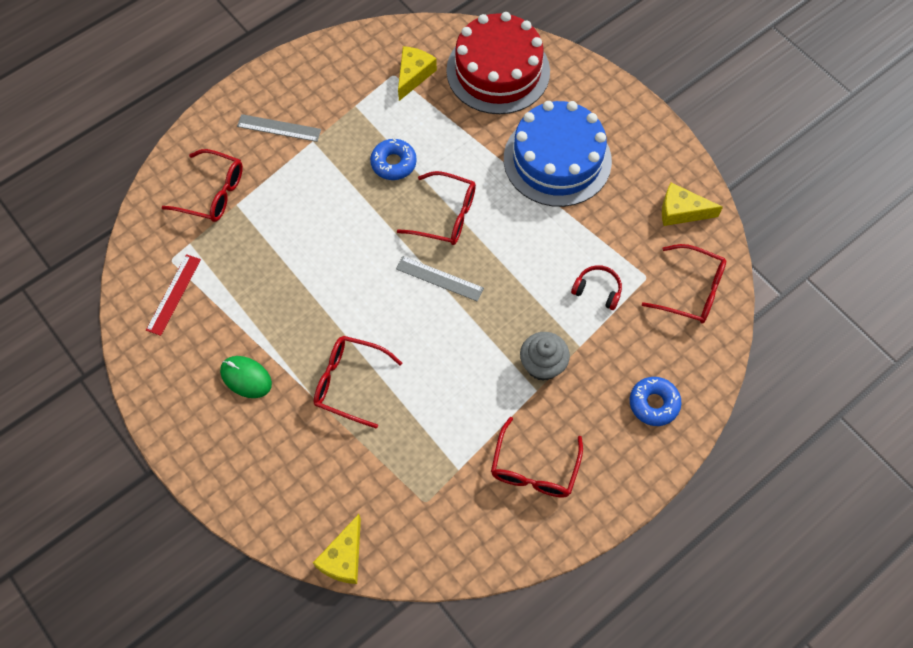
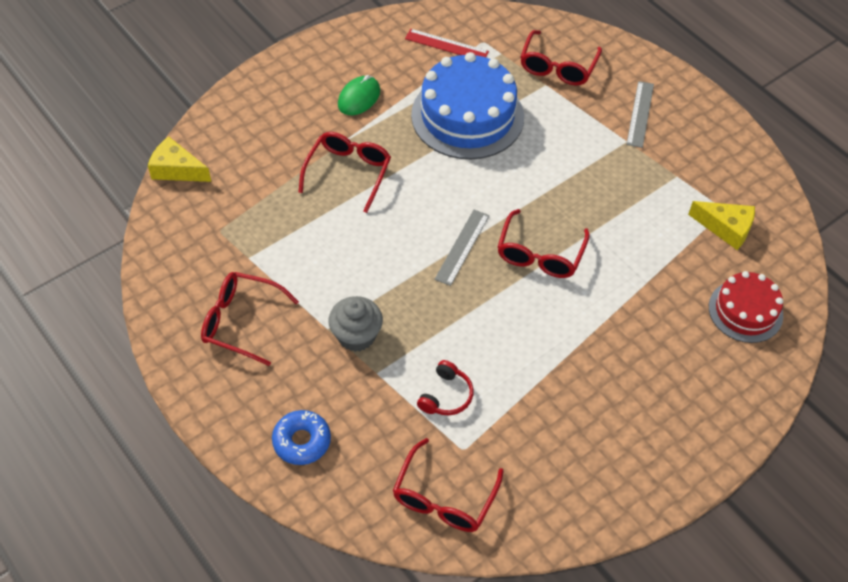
camera: 90 degrees right, 10 degrees down
blue donut [370,139,417,180] -> none
red cake [446,12,550,114] -> red cake [709,271,783,343], size x0.58
blue cake [504,101,612,207] -> blue cake moved to [411,52,524,159]
yellow cheese [662,183,723,226] -> none

